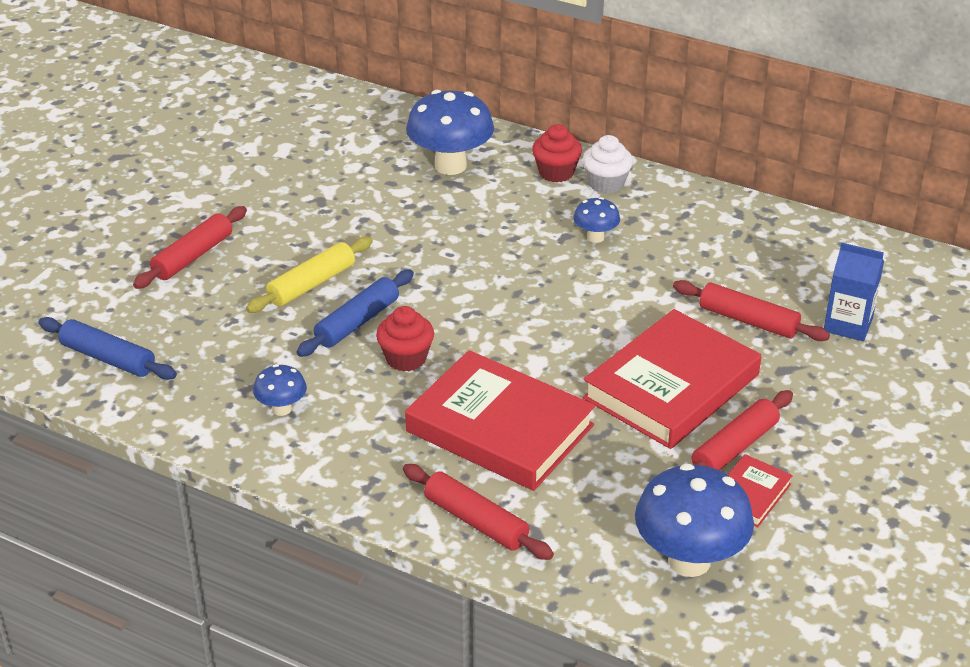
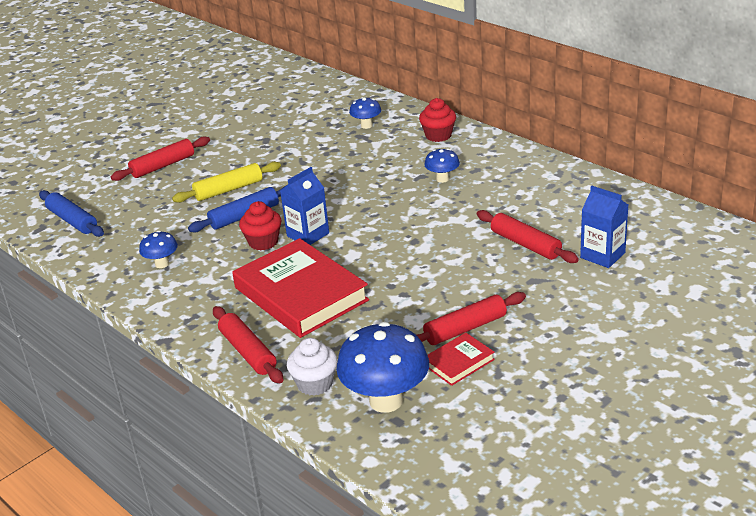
camera: 20 degrees right, 5 degrees down
blue mushroom [406,90,494,175] -> blue mushroom [349,97,381,129], size x0.51
white cupcake [583,135,633,194] -> white cupcake moved to [287,338,337,396]
red book [583,309,761,449] -> none
none -> blue carton [280,167,329,245]

